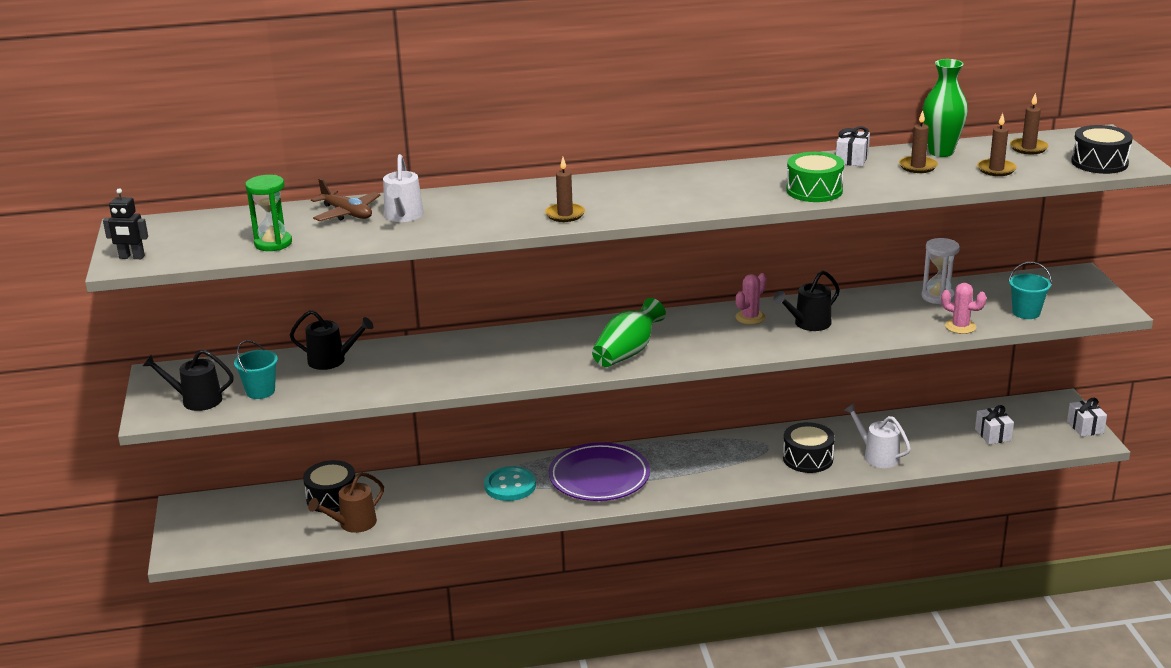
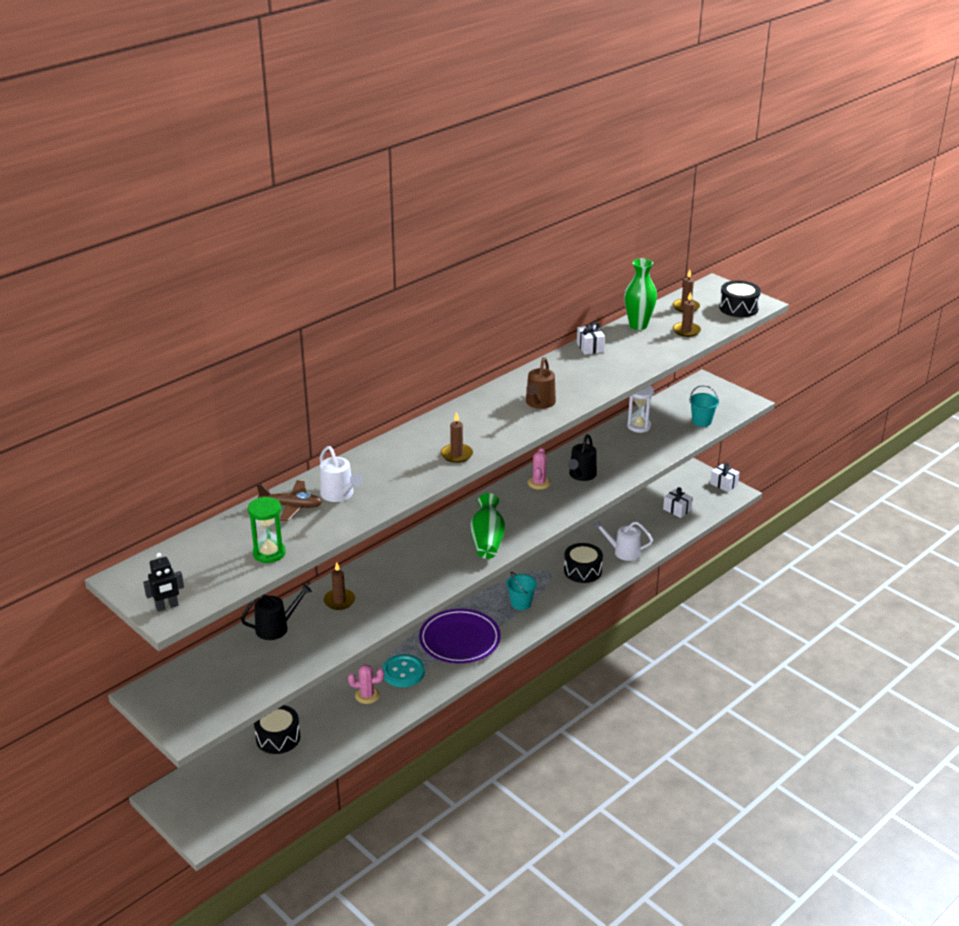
camera: 35 degrees left, 5 degrees up
black watering can [143,349,234,411] -> none
turquoise bucket [234,340,278,399] -> turquoise bucket moved to [506,572,537,610]
brown watering can [308,472,384,533] -> brown watering can moved to [526,357,556,409]
green drum [786,152,844,202] -> none
brown candle [899,110,938,173] -> brown candle moved to [324,562,355,610]
pink cactus [941,283,987,334] -> pink cactus moved to [348,664,384,704]

